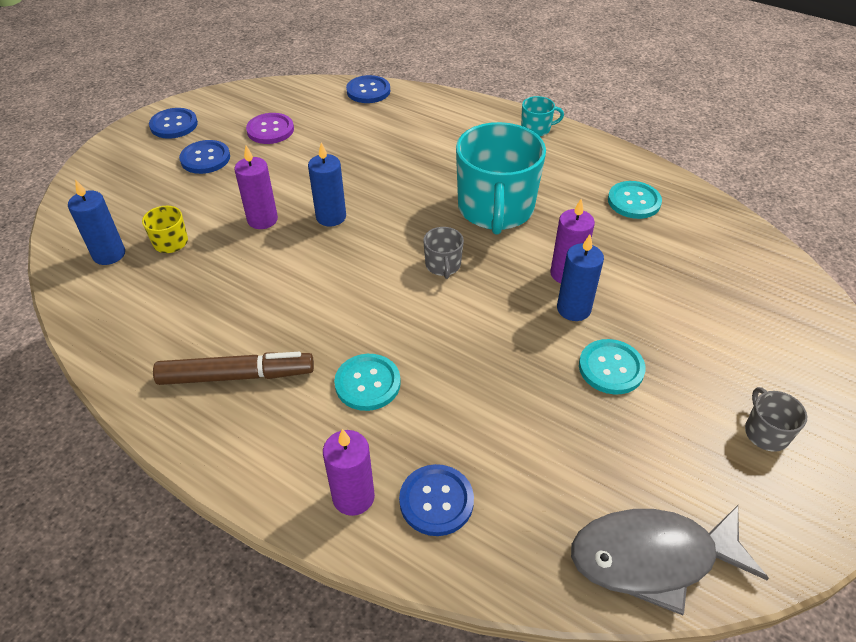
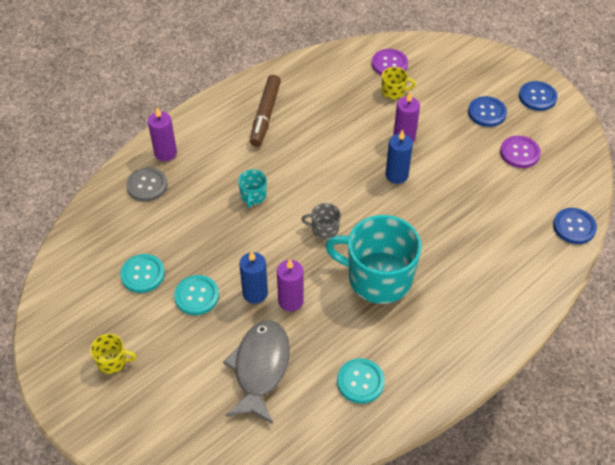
camera: 105 degrees right, 5 degrees up
blue candle [68,179,125,265] -> purple button [372,49,408,75]
turquoise button [334,354,401,411] -> turquoise button moved to [120,254,165,293]
blue button [399,464,474,536] -> grey button [126,167,168,202]
turquoise mug [521,96,564,137] -> turquoise mug moved to [238,169,267,208]
grey fish [571,505,769,615] -> grey fish moved to [223,320,290,424]
grey mug [745,387,807,452] -> yellow mug [90,334,136,374]

